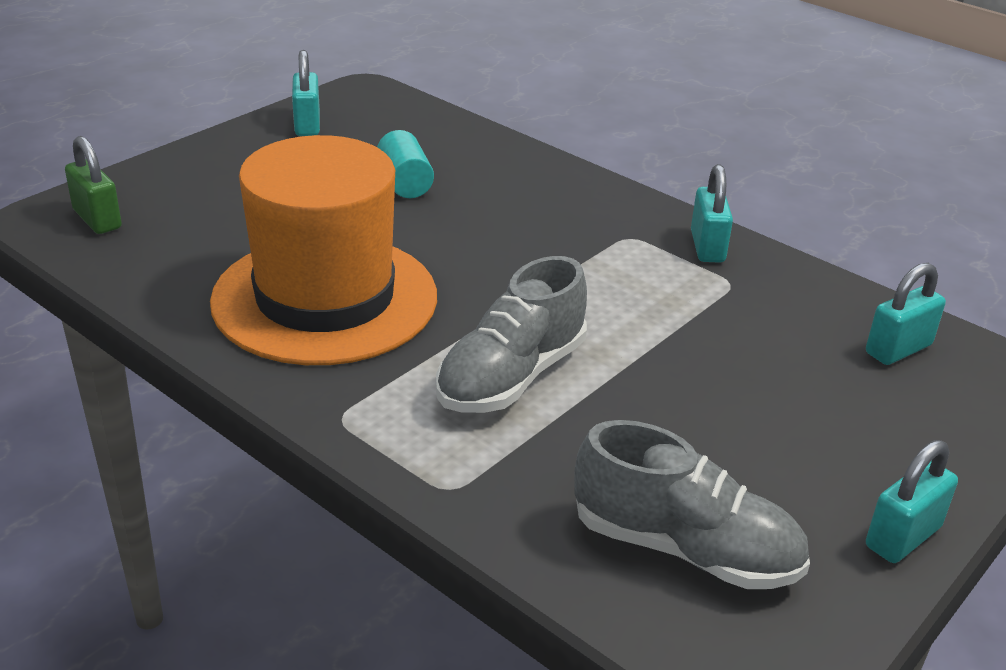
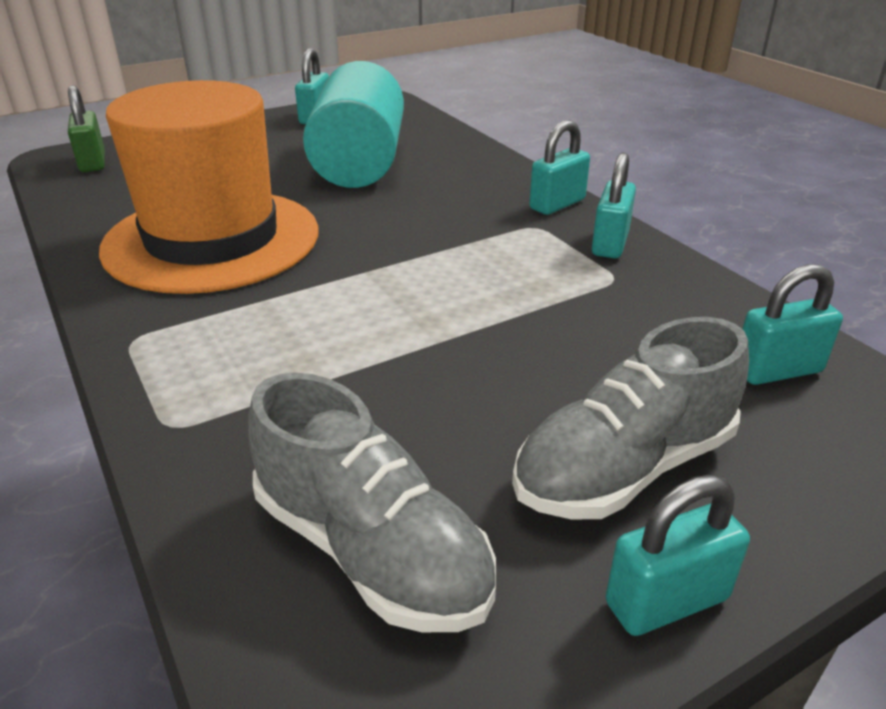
camera: 20 degrees right, 0 degrees up
turquoise cylinder [377,130,434,198] -> turquoise cylinder [303,61,404,188], size x2.12
grey shoe [436,256,587,413] -> grey shoe moved to [512,317,749,519]
none -> turquoise padlock [529,120,590,215]

